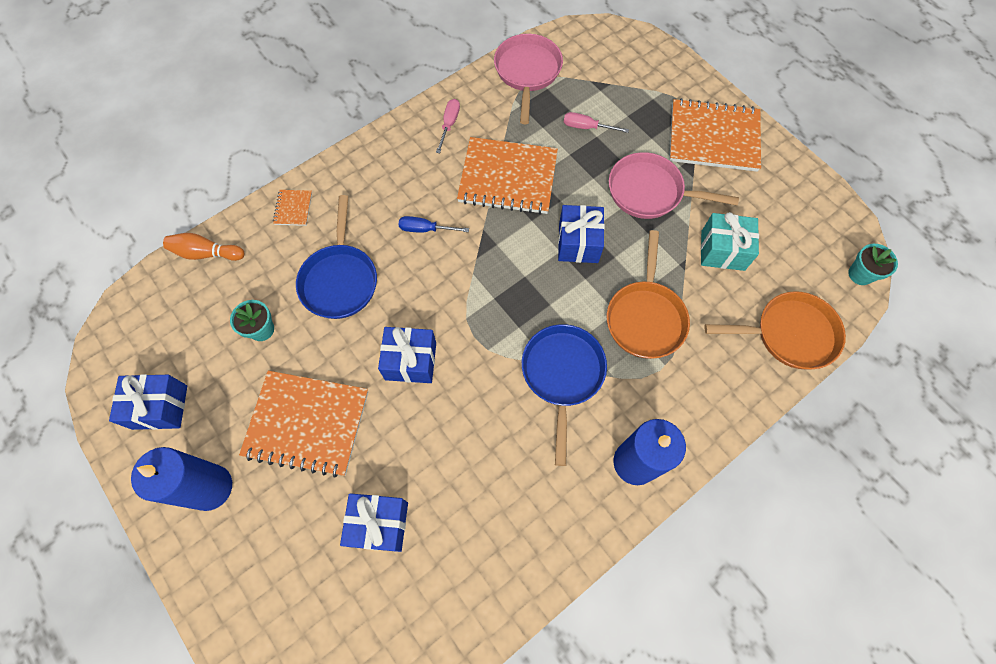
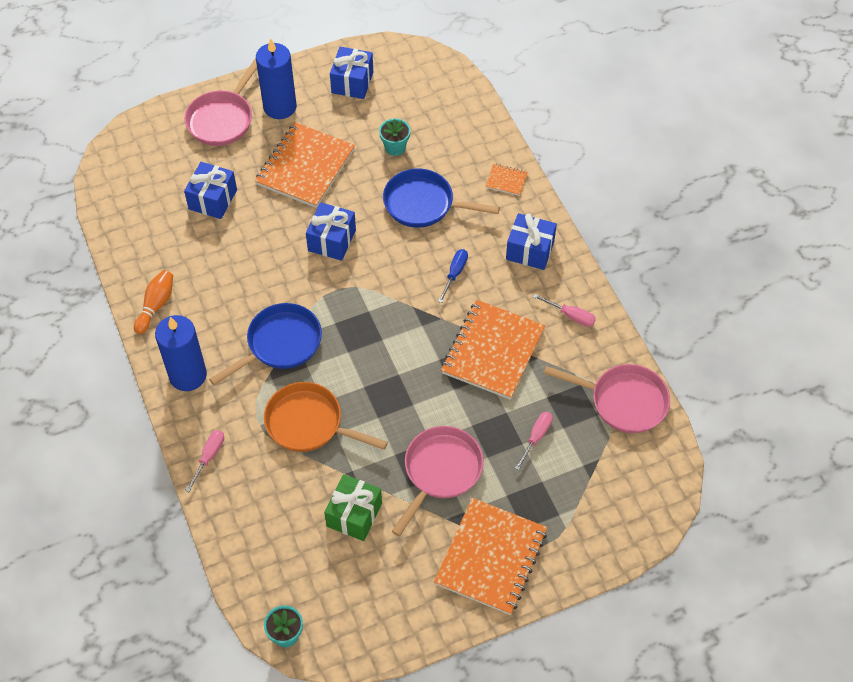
camera: 105 degrees right, 10 degrees down
orange bowling pin [163,233,245,261] -> orange bowling pin moved to [134,270,173,334]
blue pan [522,324,607,466] -> blue pan turned 60 degrees counterclockwise [209,303,322,385]
blue gift [558,205,605,263] -> blue gift moved to [506,213,557,270]
turquoise gift [701,212,759,271] -> green gift [324,474,382,541]
orange pan [705,291,846,369] -> none
none -> pink pan [184,58,257,146]
none -> pink screwdriver [185,430,224,492]

